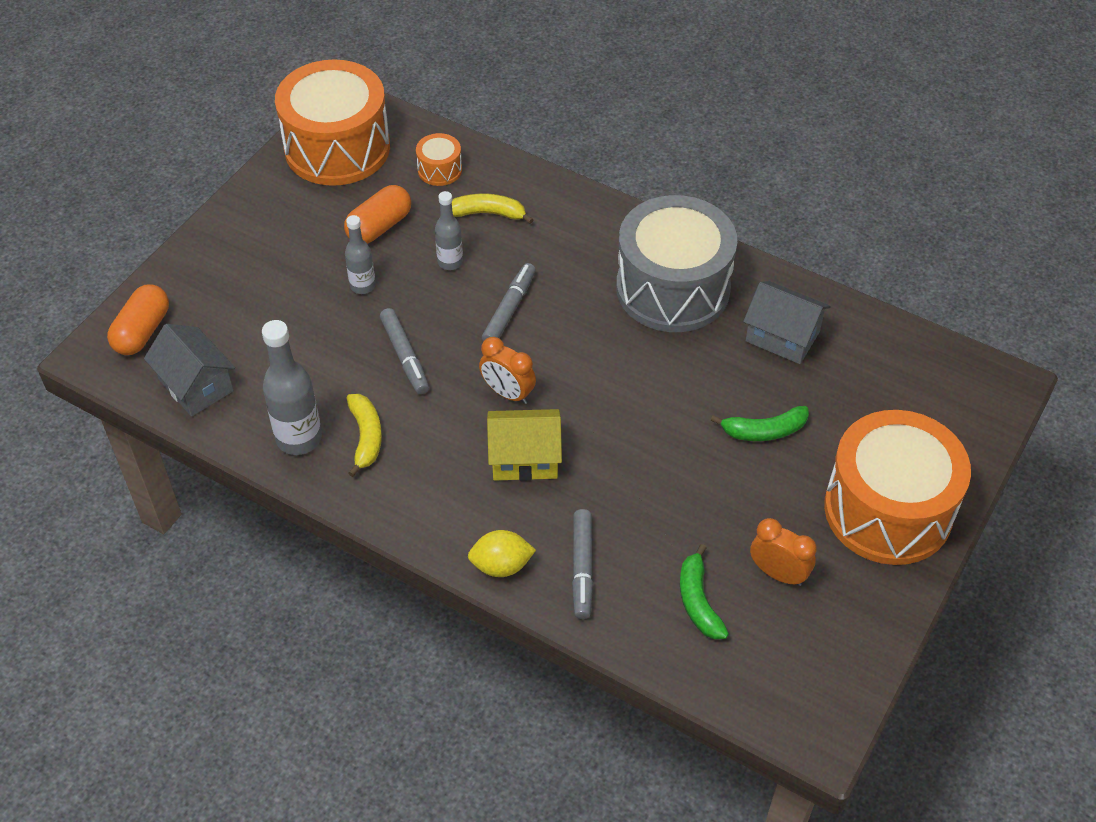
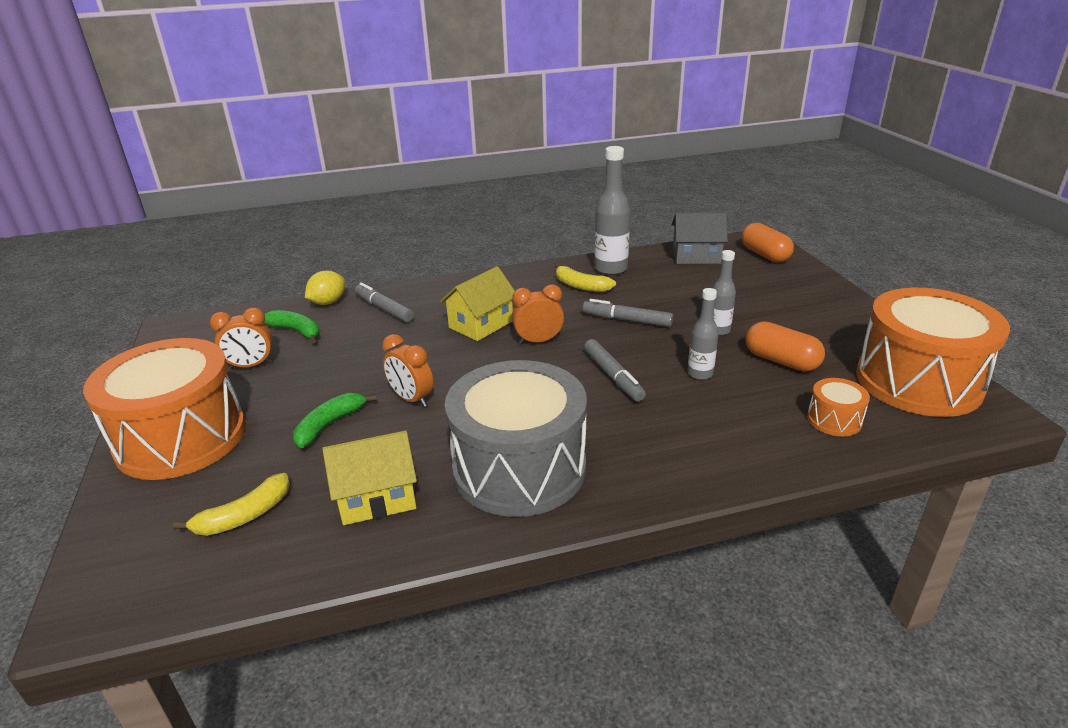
camera: 135 degrees right, 20 degrees down
orange capsule [344,185,411,244] -> orange capsule turned 45 degrees counterclockwise [746,321,825,371]
yellow banana [452,193,534,224] -> yellow banana moved to [173,473,290,536]
yellow lemon [468,530,536,577] -> yellow lemon moved to [305,271,345,305]
grey house [743,281,831,364] -> yellow house [322,430,417,525]
none -> orange clock [382,334,434,407]

